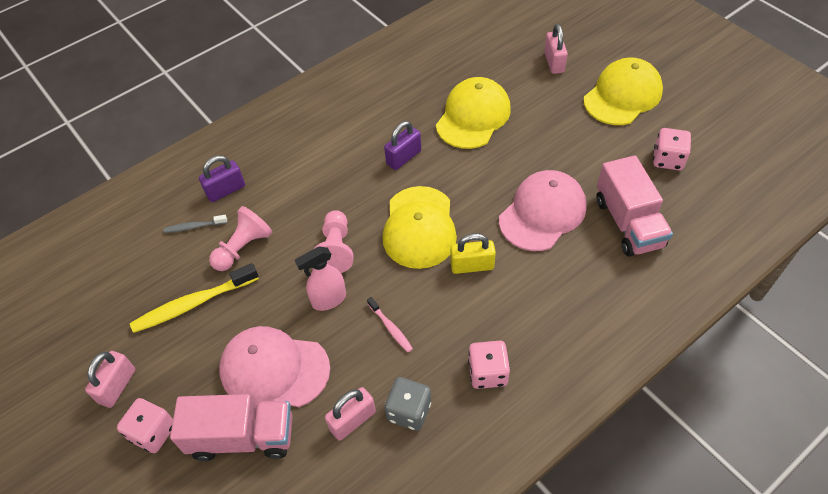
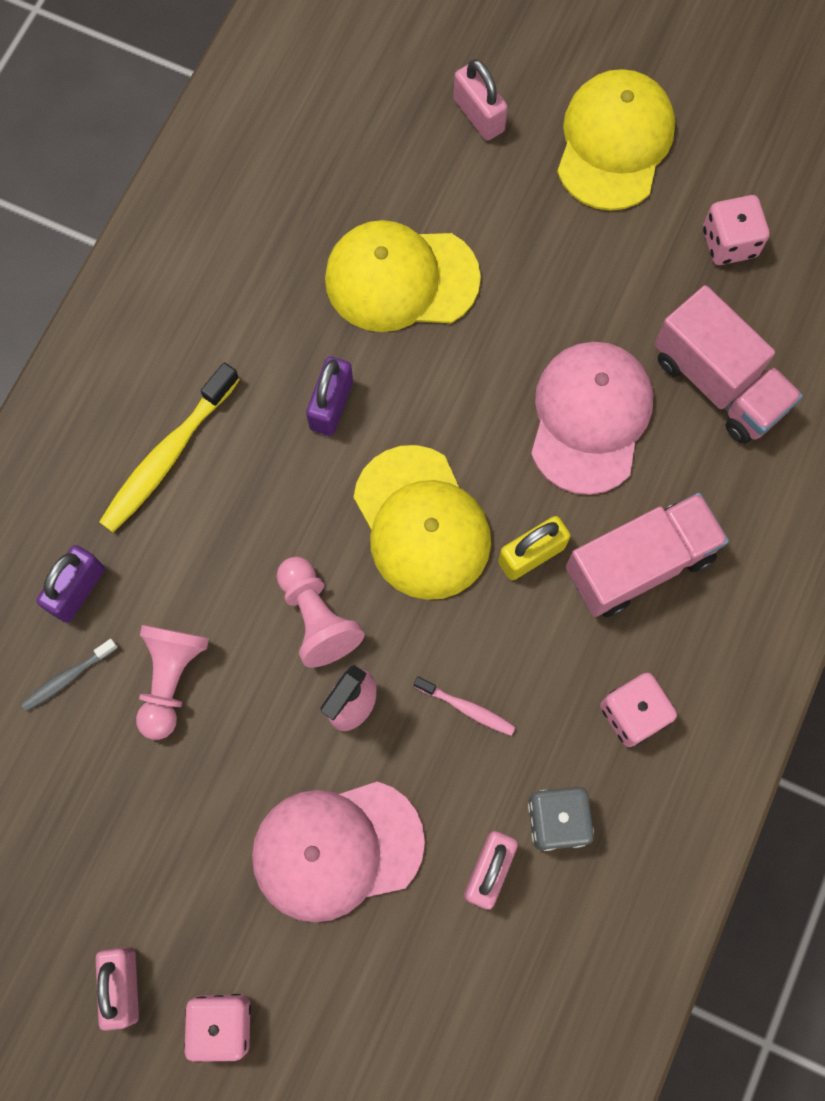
camera: 30 degrees left, 20 degrees up
yellow toothbrush [130,263,259,333] -> yellow toothbrush moved to [99,362,239,533]
pink truck [170,394,293,461] -> pink truck moved to [566,493,729,617]
yellow cap [436,77,511,149] -> yellow cap turned 90 degrees counterclockwise [325,220,481,332]

